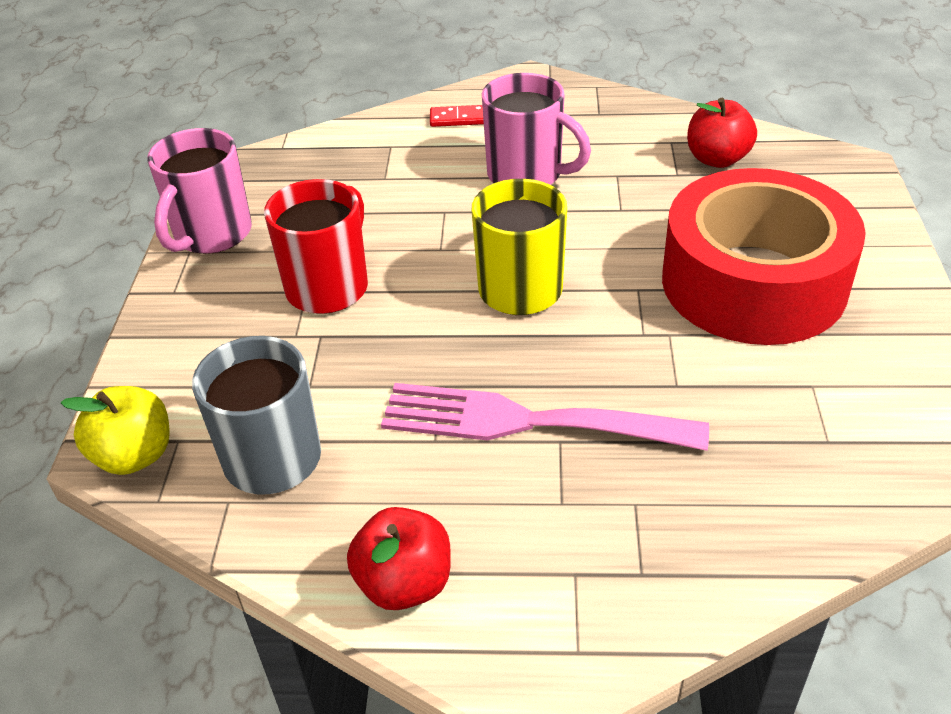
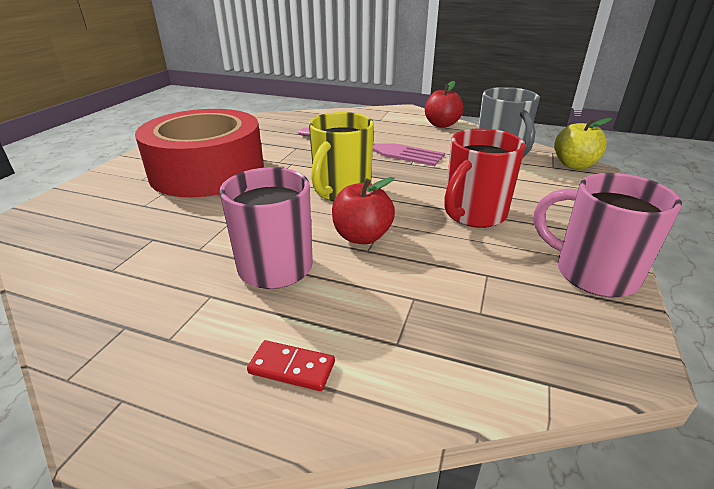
camera: 165 degrees left, 10 degrees down
pink mug [147,128,252,254] -> pink mug turned 90 degrees counterclockwise [534,173,682,297]
red apple [687,98,757,168] -> red apple moved to [332,177,395,244]

